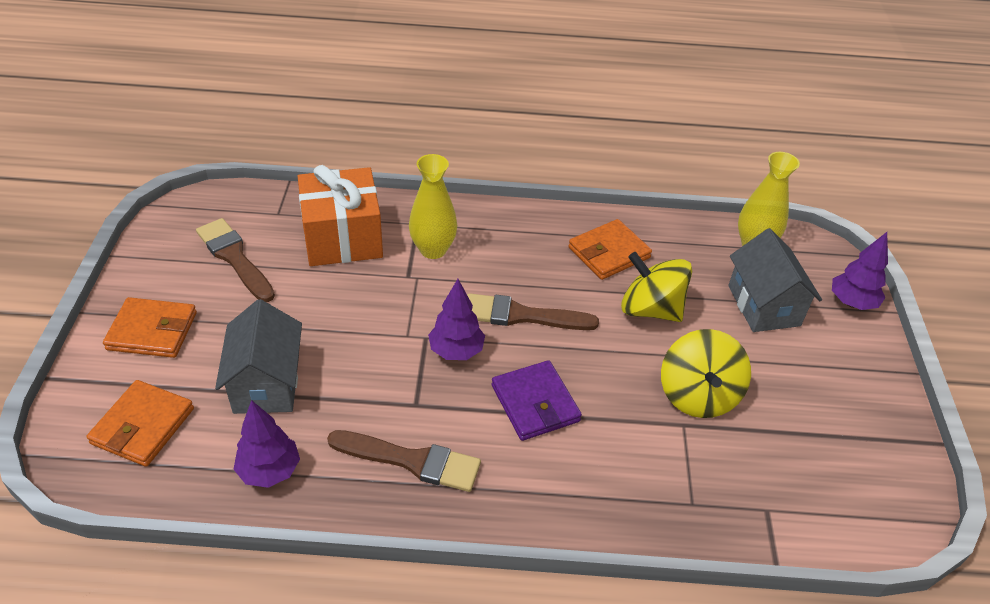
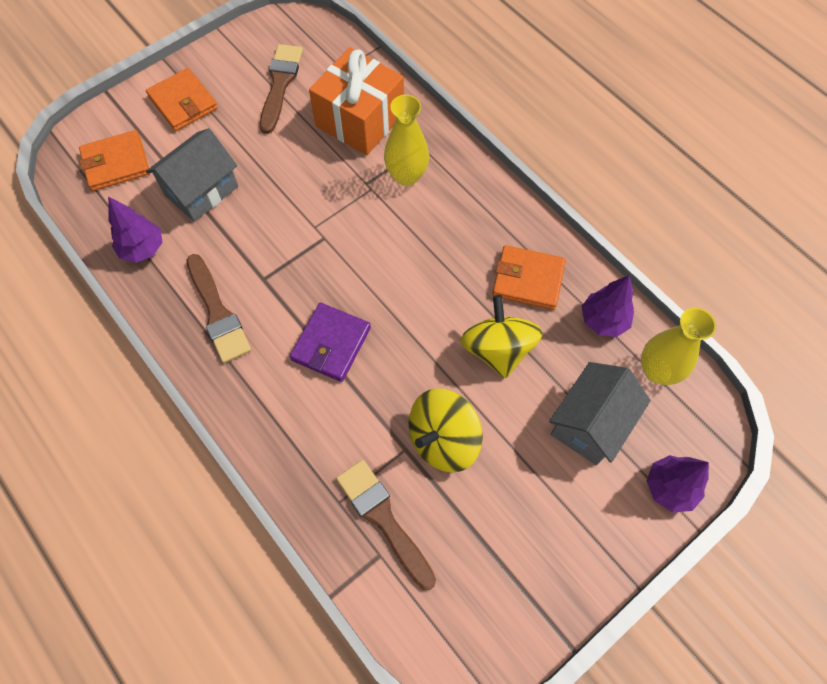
camera: 50 degrees right, 20 degrees up
purple tree [428,279,485,360] -> purple tree moved to [582,275,634,337]
brown brush [467,293,599,330] -> brown brush moved to [336,460,436,590]

